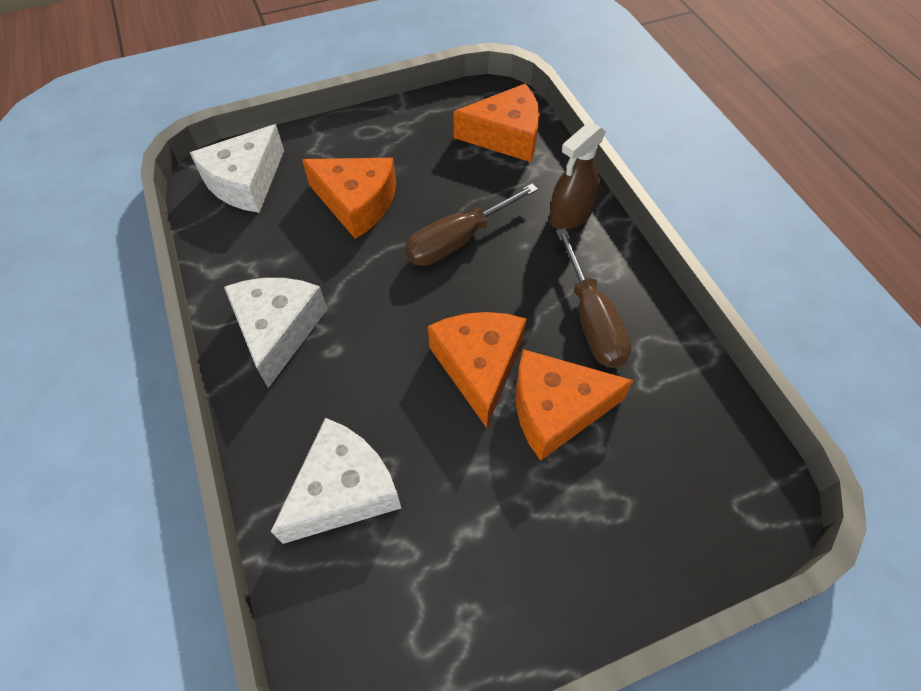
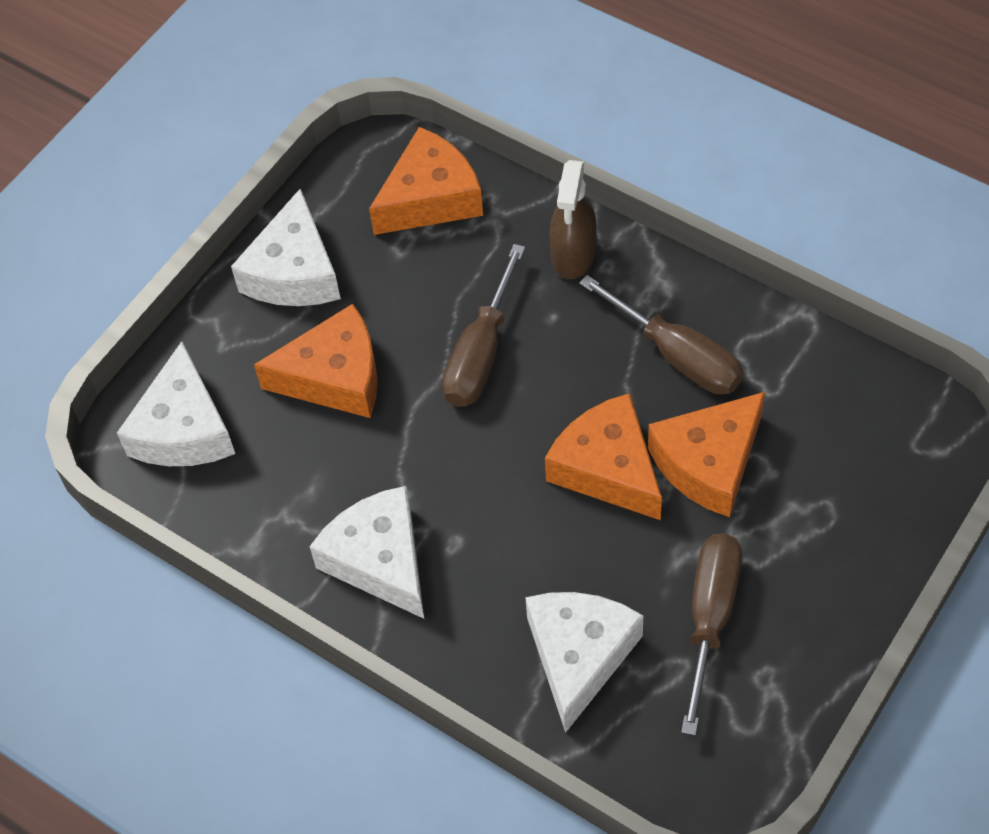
camera: 30 degrees left, 0 degrees up
none -> white cheese [231,189,341,306]
none -> brown screwdriver [681,533,742,735]

